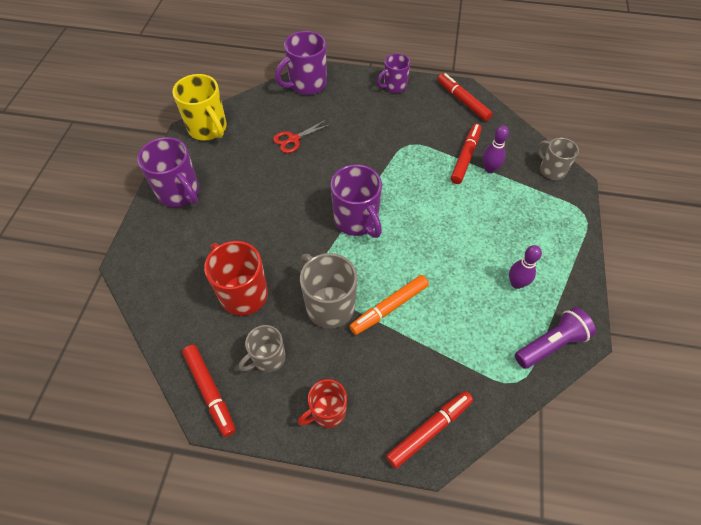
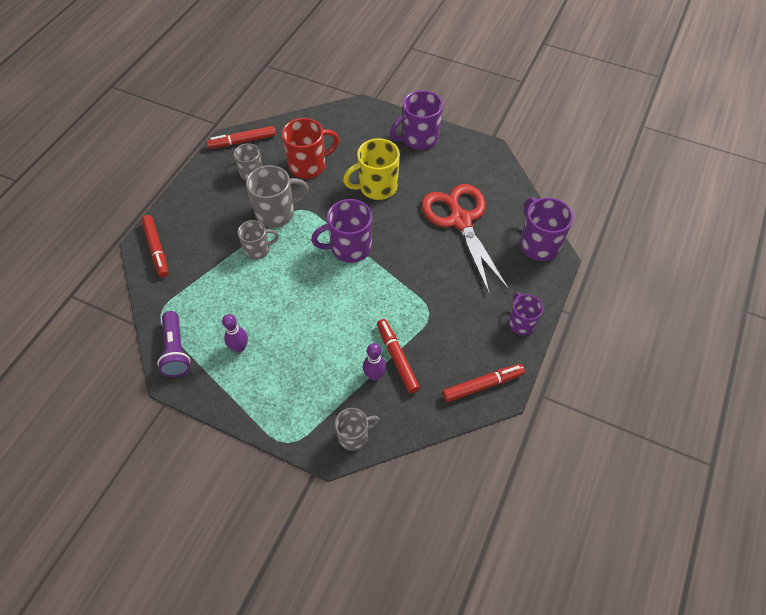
camera: 105 degrees right, 0 degrees up
yellow mug [172,74,227,140] -> yellow mug moved to [343,138,400,200]
red scissors [273,120,331,153] -> red scissors [421,184,509,293], size x2.27
red mug [298,379,347,428] -> none
orange marker [349,275,429,335] -> grey mug [238,220,279,260]
red marker [451,124,481,184] -> red marker turned 150 degrees counterclockwise [377,319,420,394]

